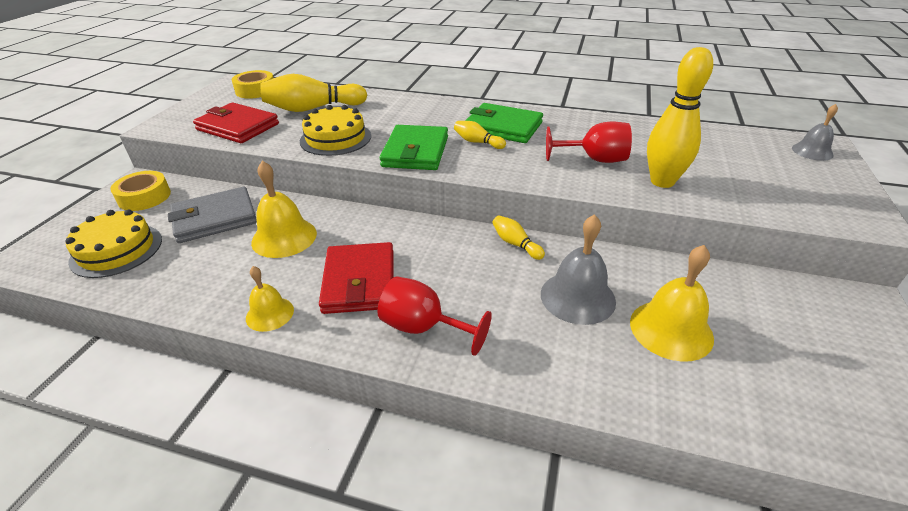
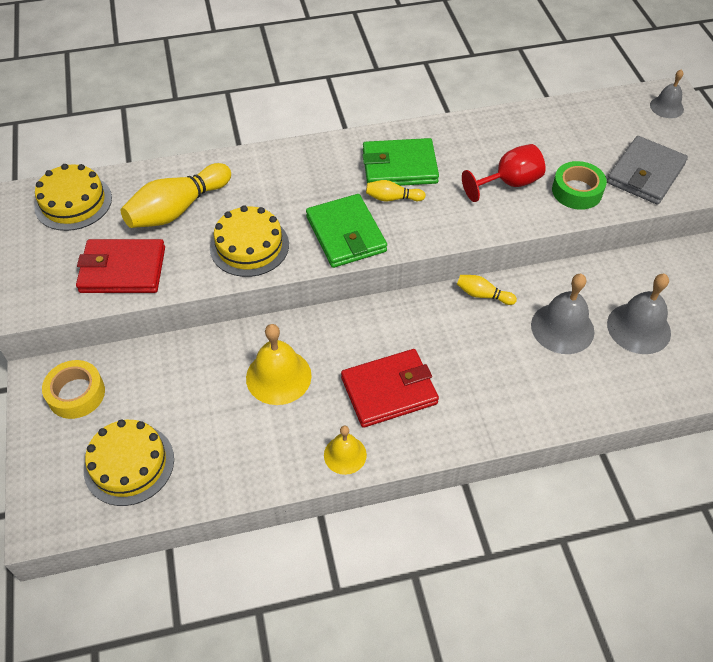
camera: 30 degrees left, 15 degrees up
grey wallet [168,187,257,243] -> grey wallet moved to [607,136,688,205]
yellow tape [232,70,274,99] -> yellow cake [34,164,112,231]
red wallet [319,242,394,314] -> red wallet turned 75 degrees counterclockwise [341,349,439,428]
red goblet [378,276,492,356] -> none
yellow bell [630,245,714,362] -> grey bell [607,274,671,354]
yellow bowling pin [647,47,713,188] -> green tape [552,161,607,210]

